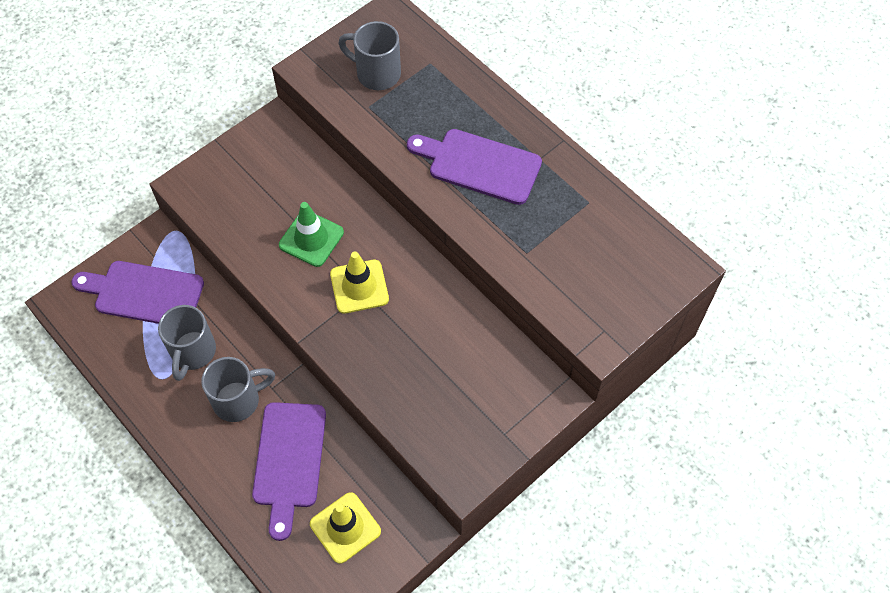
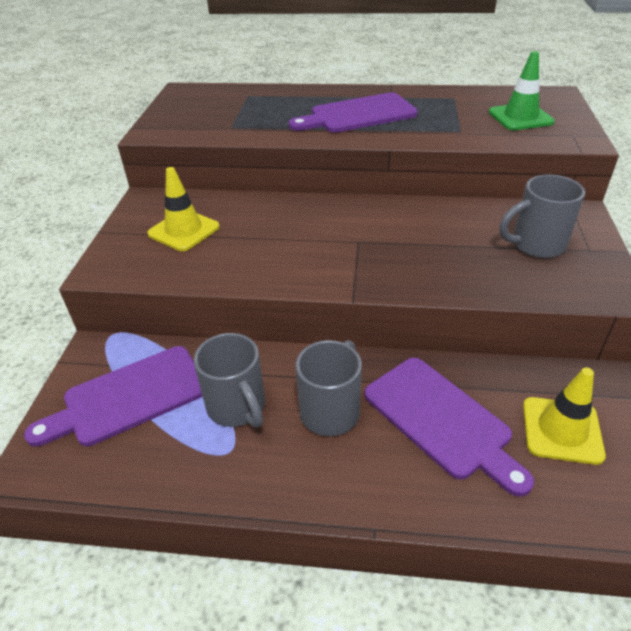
camera: 40 degrees left, 20 degrees down
green traffic cone [279,202,344,267] -> green traffic cone moved to [489,51,555,130]
yellow traffic cone [330,252,389,314] -> yellow traffic cone moved to [147,167,220,251]
grey mug [339,21,401,90] -> grey mug moved to [500,175,585,258]

